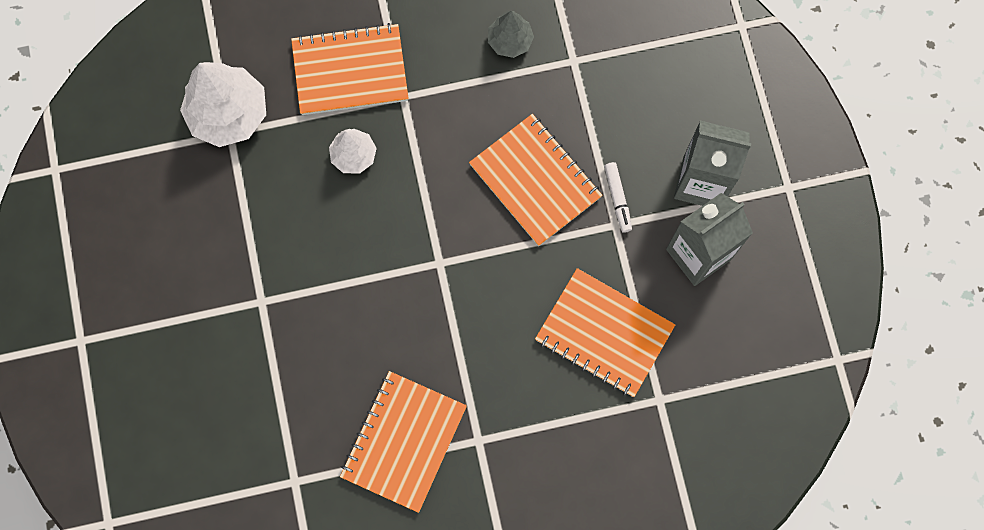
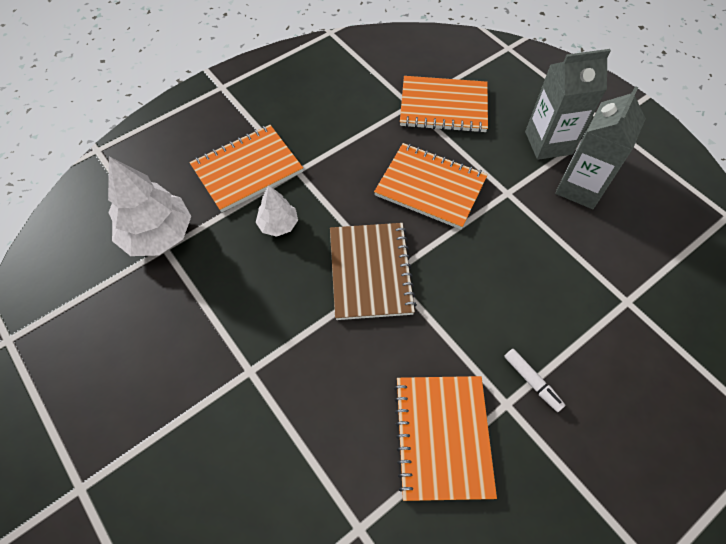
camera: 25 degrees left, 15 degrees down
grey tree [488,11,534,58] -> none
orange notebook [535,268,675,397] -> orange notebook moved to [400,76,488,133]
white marker [604,162,632,233] -> white marker moved to [504,349,565,412]
none -> brown notebook [330,223,417,320]

